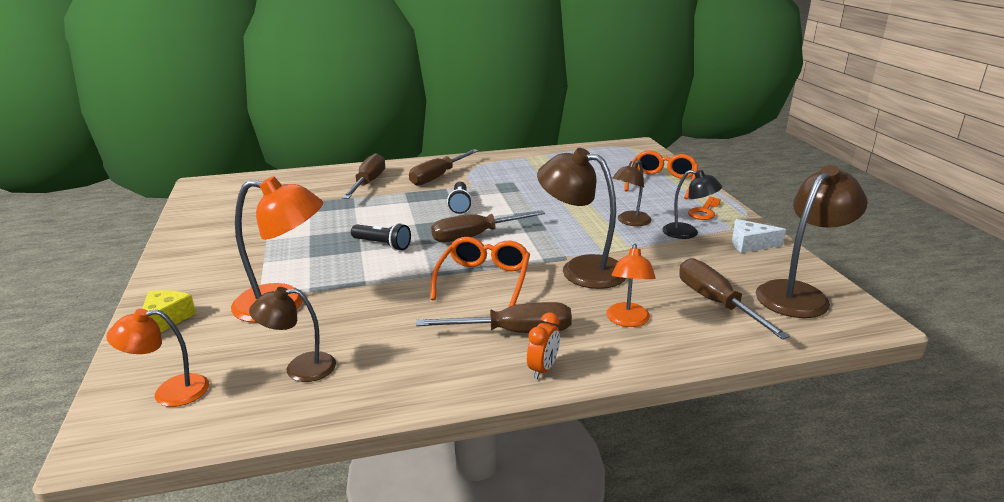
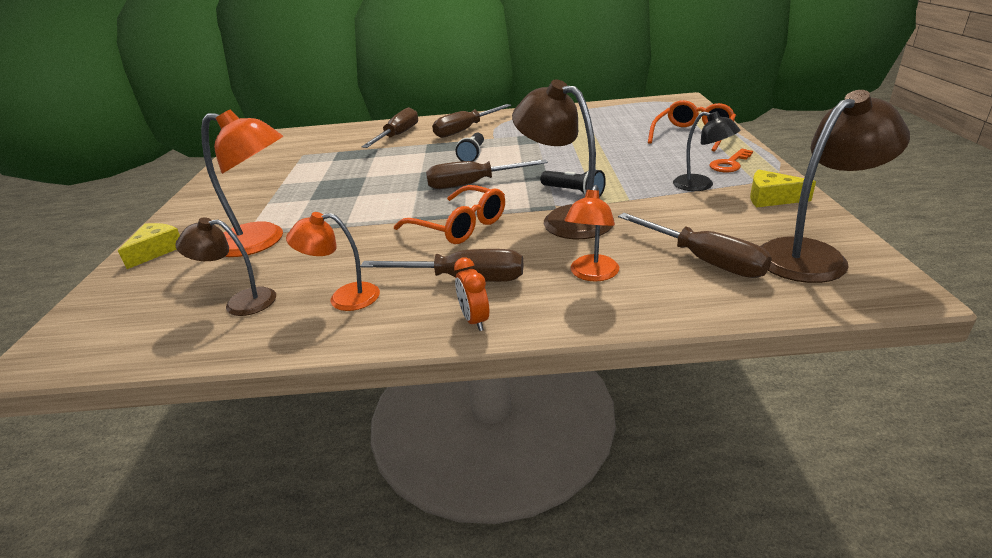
camera: 15 degrees right, 5 degrees up
orange lamp [106,309,209,407] -> orange lamp moved to [286,212,380,311]
black flashlight [351,223,411,251] -> black flashlight moved to [540,169,606,196]
orange glasses [431,237,530,307] -> orange glasses turned 105 degrees clockwise [394,185,505,244]
orange clock [527,312,560,379] -> orange clock turned 120 degrees clockwise [454,257,489,331]
brown lamp [613,160,652,226] -> none
brown screwdriver [679,258,790,340] -> brown screwdriver turned 150 degrees clockwise [618,213,772,278]
white cheese [732,219,786,253] -> yellow cheese [750,169,816,207]

